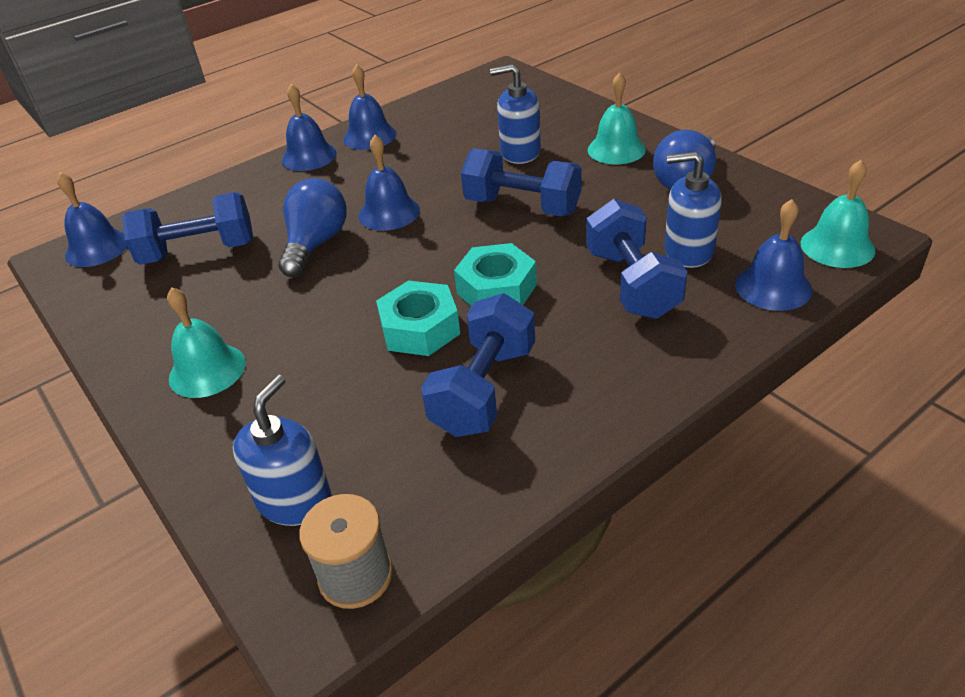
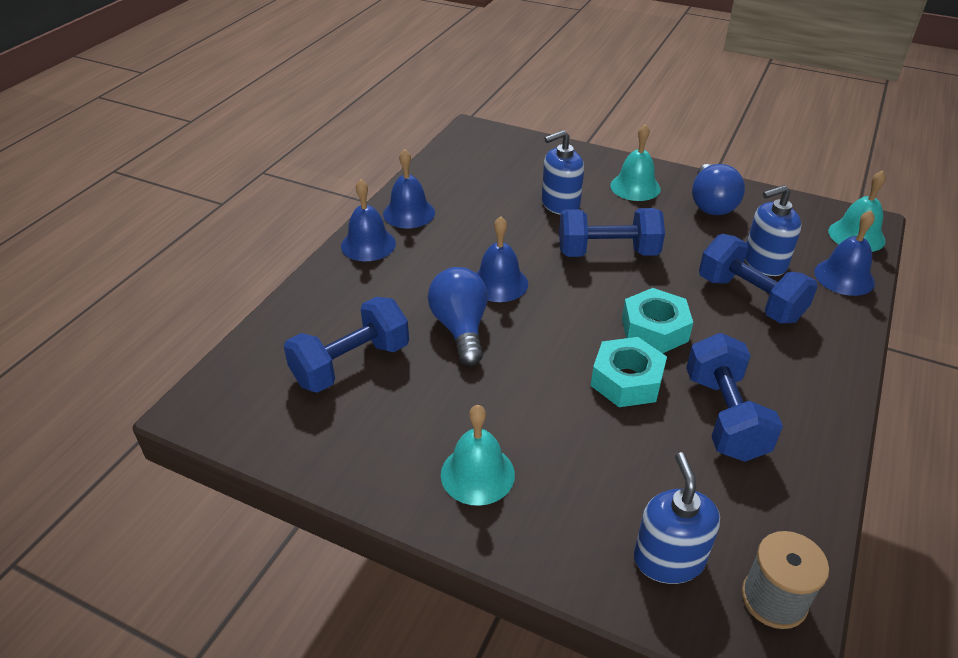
camera: 30 degrees left, 0 degrees up
blue bell [57,172,128,267] -> none

